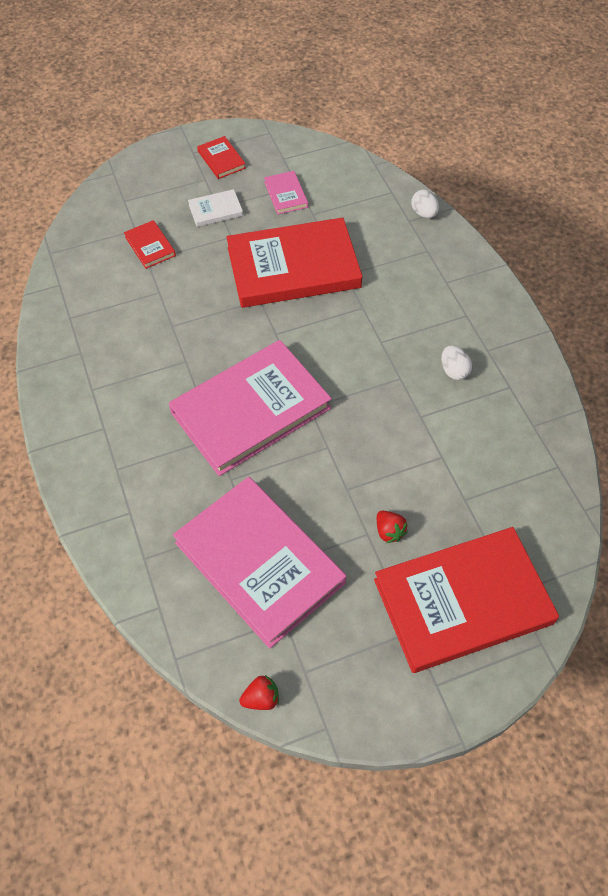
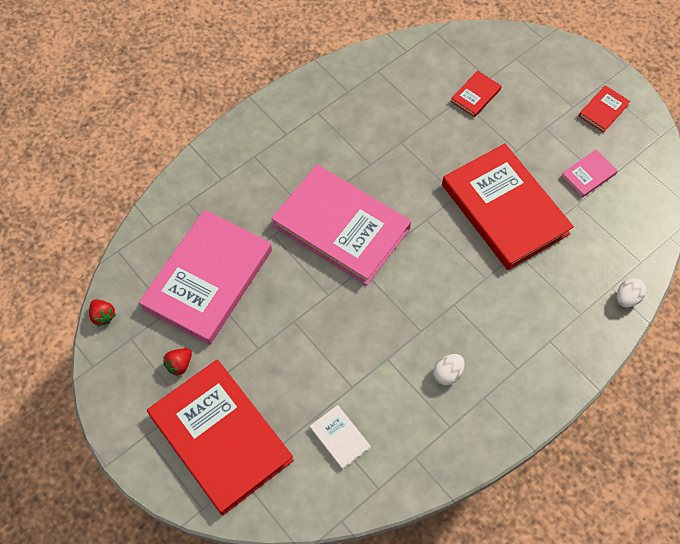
camera: 70 degrees right, 5 degrees up
white book [188,189,243,227] -> white book moved to [310,405,371,470]
red strawberry [377,510,408,543] -> red strawberry moved to [163,348,192,376]

